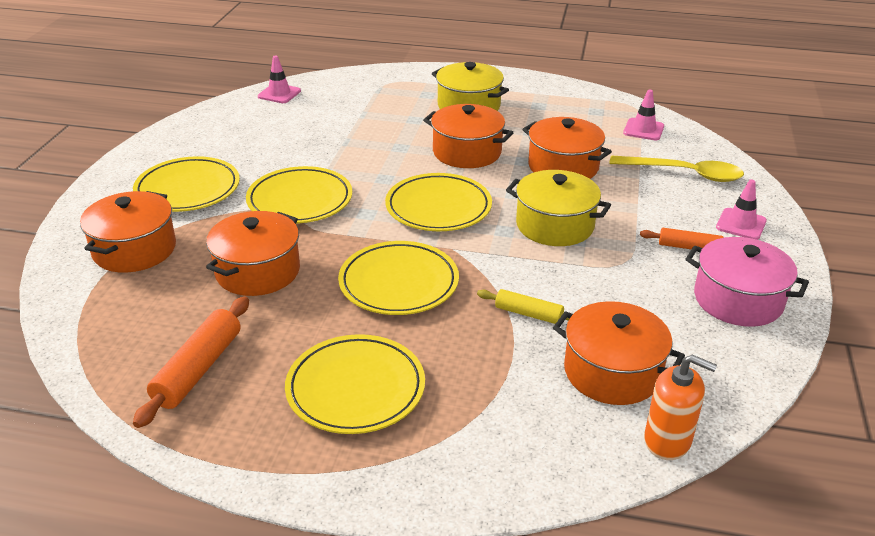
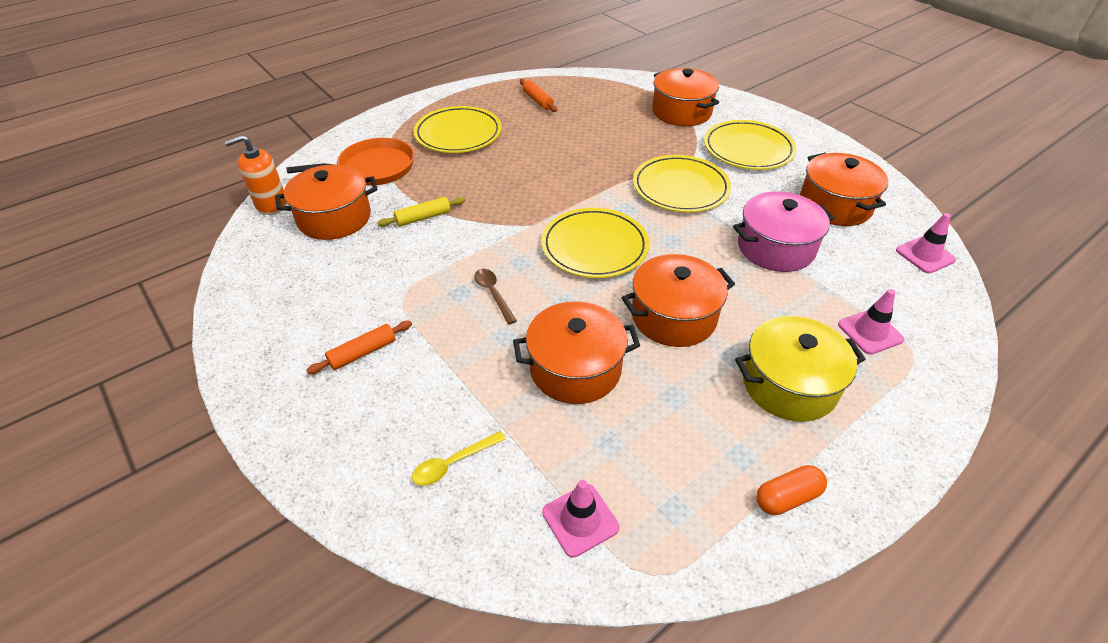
camera: 130 degrees right, 10 degrees up
orange rolling pin [133,296,249,428] -> orange rolling pin [520,79,557,112], size x0.61
orange pot [206,211,300,296] -> orange pot moved to [800,153,888,226]
yellow plate [338,241,459,315] -> none
yellow pot [506,170,611,246] -> brown spoon [474,269,517,324]
yellow spoon [609,155,744,182] -> yellow spoon [412,431,506,486], size x0.54
pink pot [685,237,809,327] -> pink pot moved to [733,191,835,272]
pink traffic cone [716,179,767,240] -> pink traffic cone moved to [838,289,904,355]
none -> orange pan [286,138,414,186]
none -> orange capsule [756,465,827,515]

